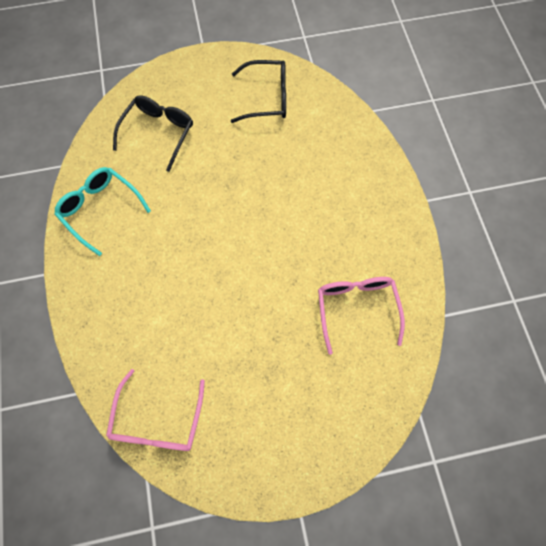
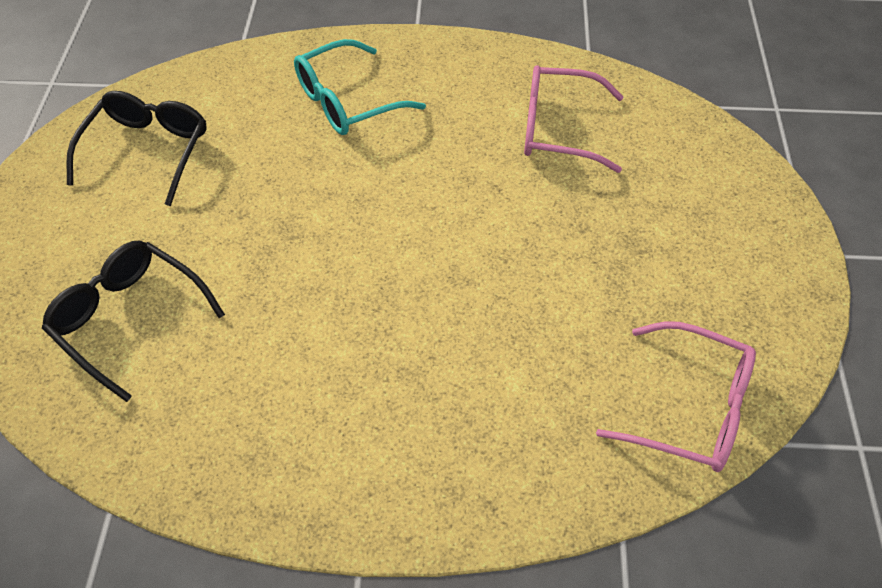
camera: 75 degrees left, 15 degrees down
turquoise glasses [54,167,151,256] -> turquoise glasses moved to [294,39,426,135]

